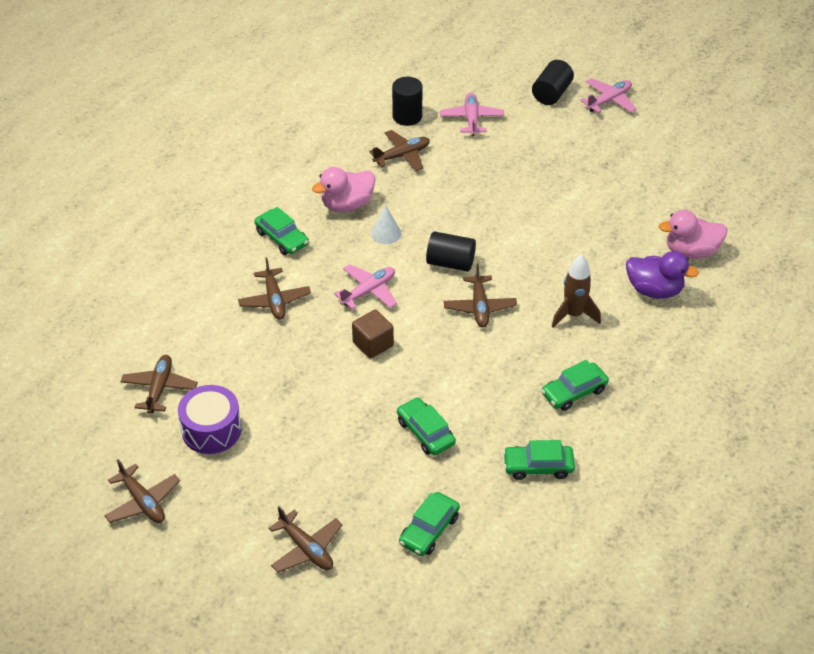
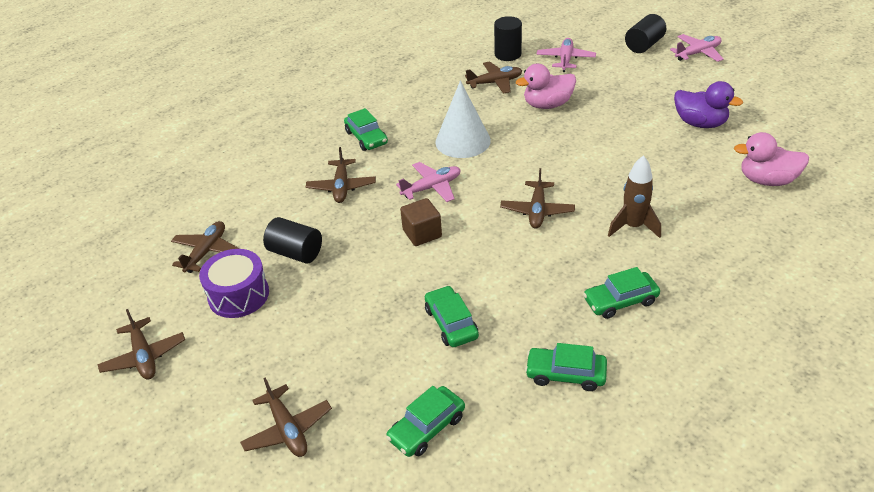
camera: 15 degrees right, 5 degrees down
pink duck [312,167,375,212] -> pink duck moved to [516,64,576,109]
white cone [371,205,401,244] -> white cone [435,81,491,158], size x1.91
black cylinder [426,231,476,272] -> black cylinder moved to [263,217,322,264]
purple duck [626,251,699,298] -> purple duck moved to [674,81,743,128]

